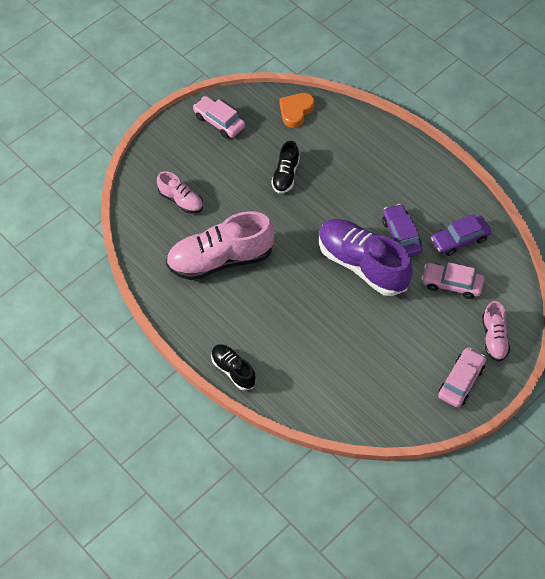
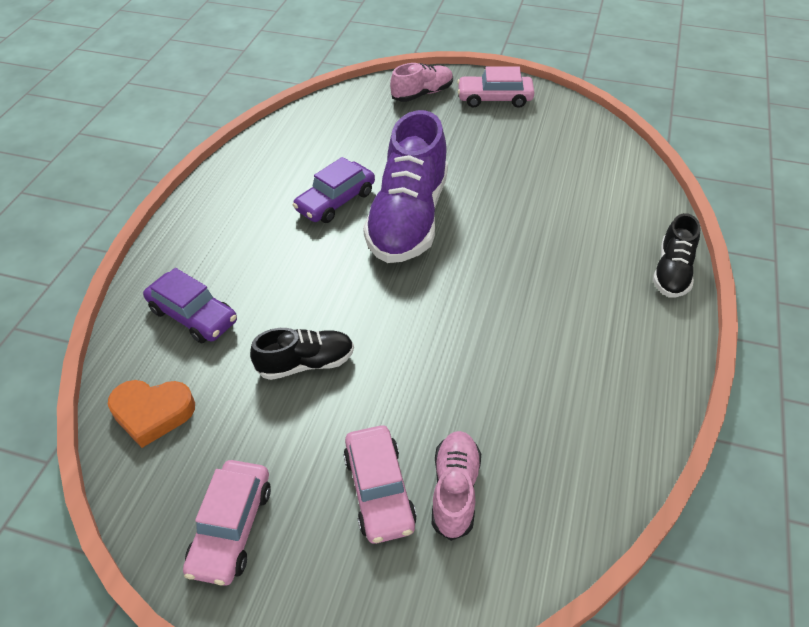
camera: 120 degrees left, 10 degrees down
pink shoe [166,211,274,280] -> none
pink car [421,262,484,299] -> pink car moved to [343,425,417,544]
purple car [431,214,491,256] -> purple car moved to [143,268,237,343]

